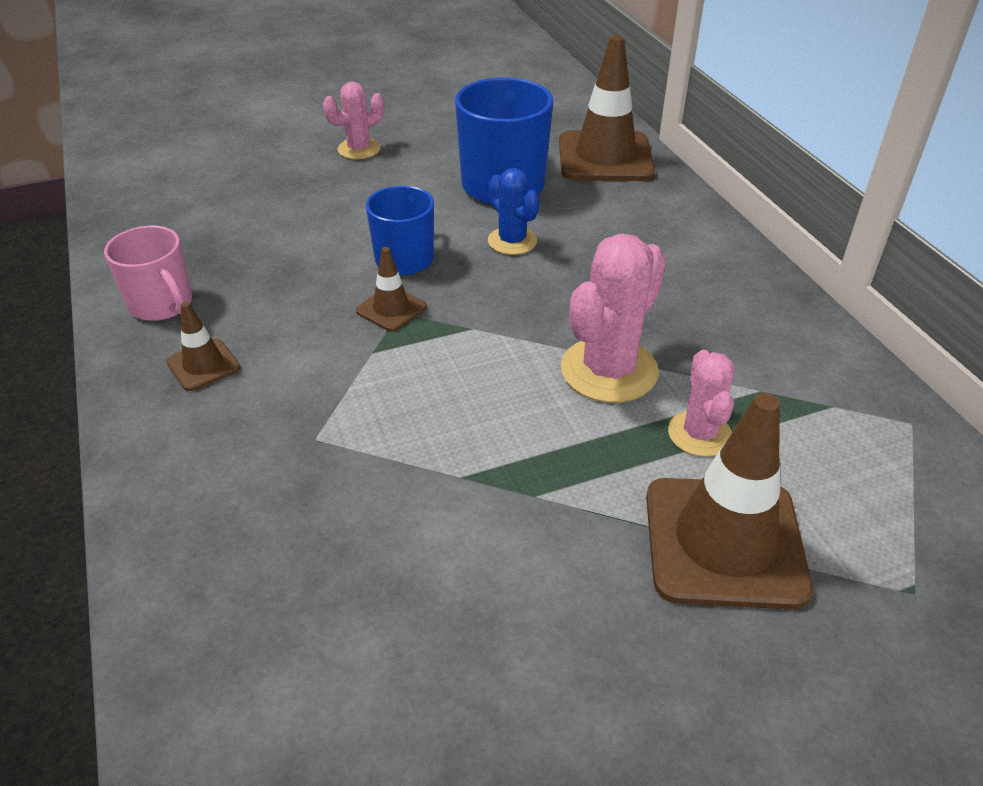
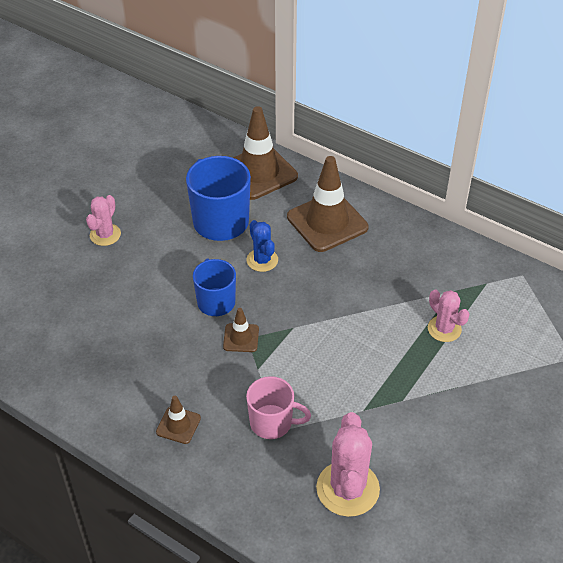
camera: 35 degrees left, 5 degrees up
pink mug [104,226,192,321] -> pink mug moved to [246,376,311,439]
blue cactus [488,168,540,255] -> blue cactus turned 45 degrees clockwise [247,220,278,272]
pink cactus [561,234,666,403] -> pink cactus moved to [316,412,380,517]
brown traffic cone [646,393,813,610] -> brown traffic cone moved to [287,156,369,252]

